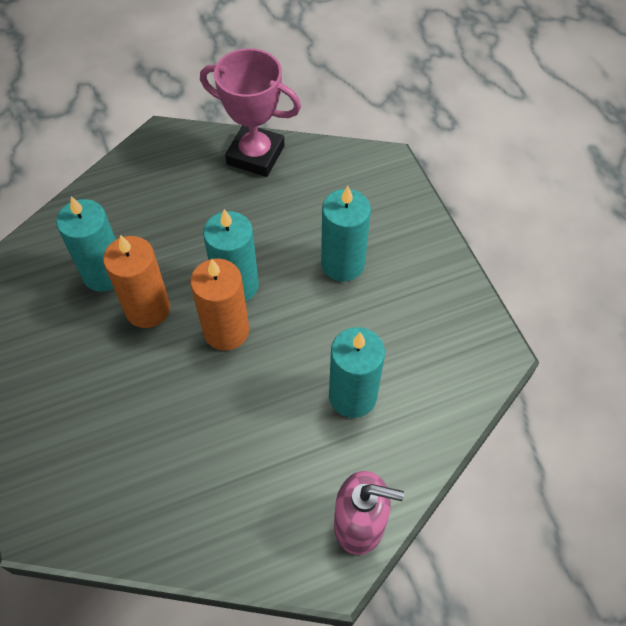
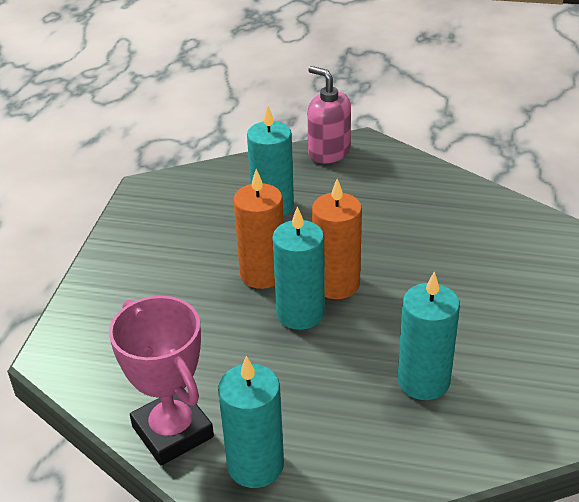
camera: 145 degrees left, 20 degrees down
orange candle [103,235,170,328] -> orange candle moved to [233,169,284,289]
turquoise candle [321,186,371,281] -> turquoise candle moved to [218,356,284,488]

